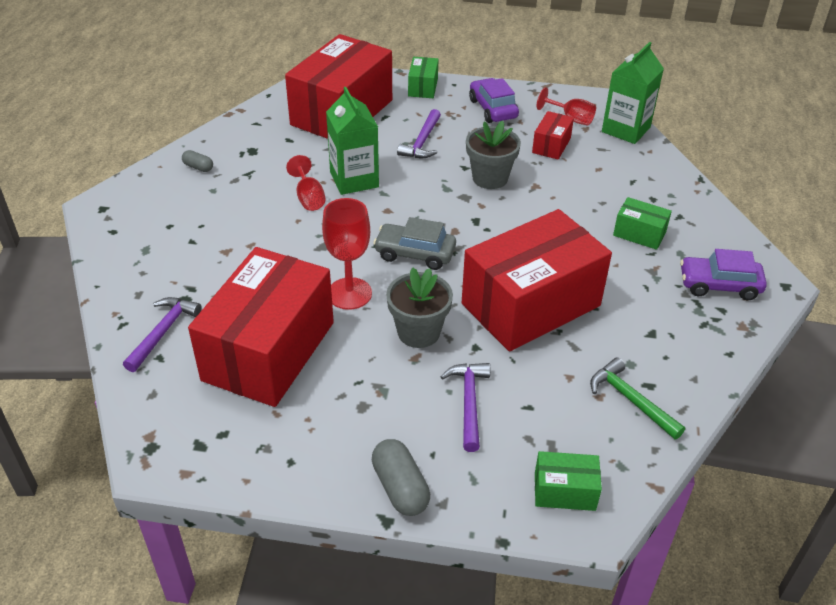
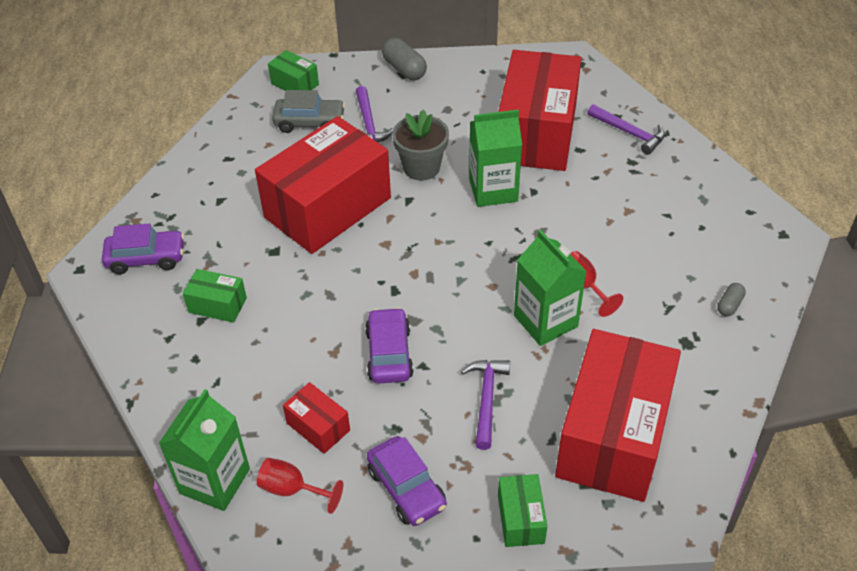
camera: 170 degrees right, 5 degrees up
purple hammer [123,297,202,372] -> purple hammer turned 60 degrees counterclockwise [588,104,665,155]
grey capsule [182,150,213,172] -> grey capsule turned 75 degrees counterclockwise [717,283,746,316]
red goblet [322,198,372,310] -> green carton [469,110,522,207]
grey car [373,217,456,270] -> grey car moved to [272,90,345,133]
grey flower pot [466,120,521,189] -> purple car [365,307,413,384]
red box [532,111,574,160] -> red box turned 60 degrees counterclockwise [283,382,350,454]
green box [535,451,602,511] -> green box turned 45 degrees clockwise [268,50,319,91]
green hammer [590,358,685,440] -> none

